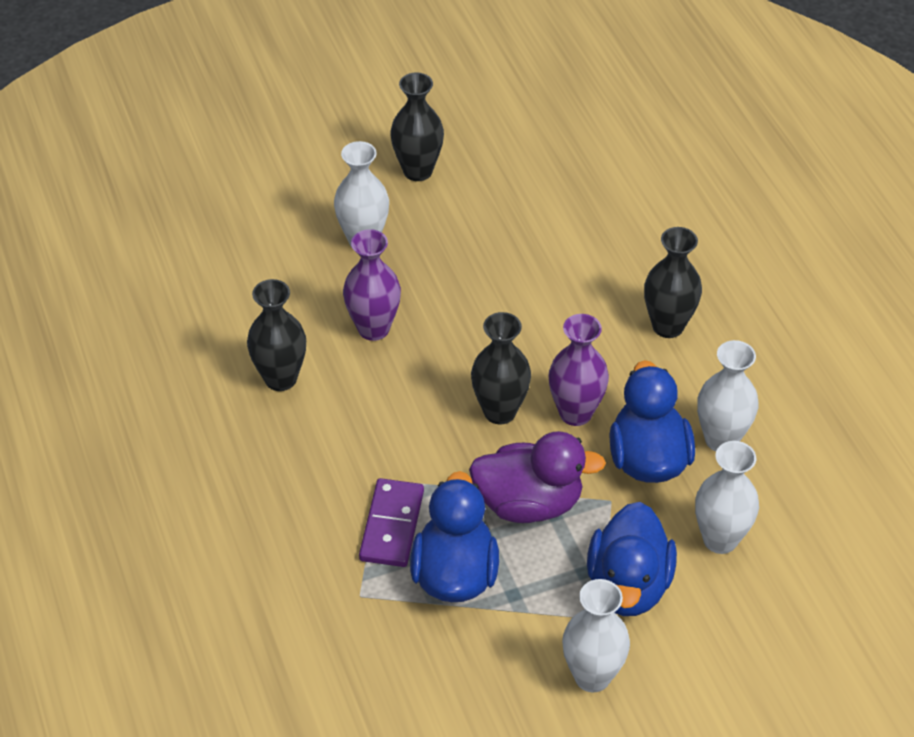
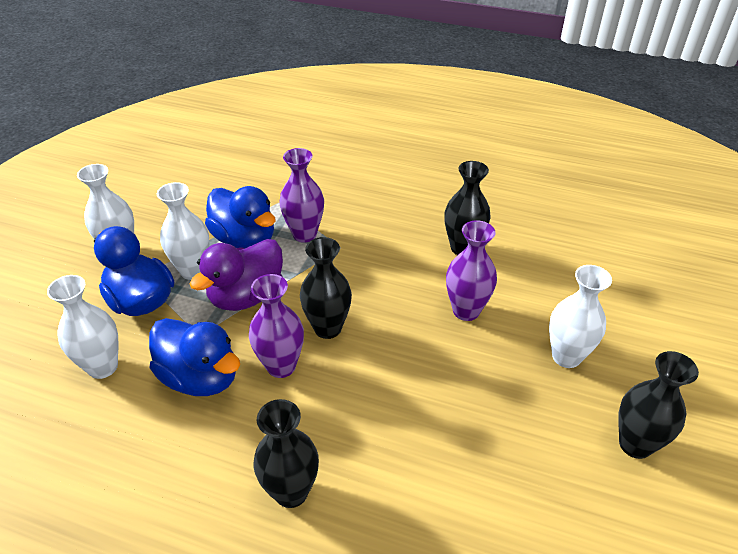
camera: 130 degrees right, 5 degrees down
purple domino [359,478,424,567] -> purple vase [279,148,324,243]
white vase [697,340,759,452] -> white vase moved to [157,182,210,280]

